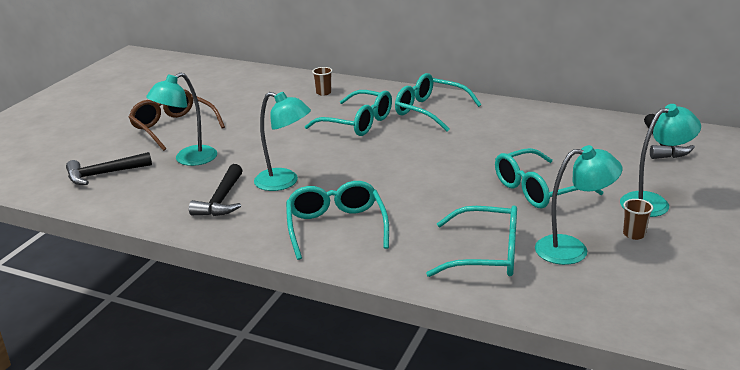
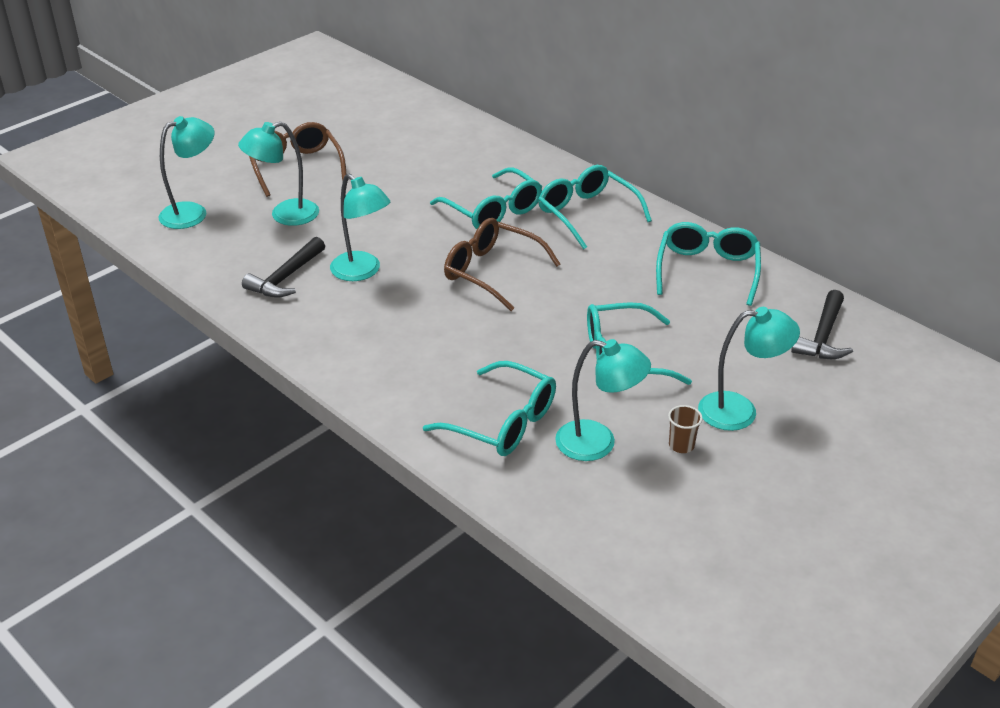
camera: 20 degrees right, 10 degrees up
black hammer [66,152,152,185] -> turquoise lamp [159,116,214,229]
turquoise glasses [286,181,389,260] -> turquoise glasses moved to [656,222,761,306]
brown cup [312,67,332,96] -> none
none -> brown glasses [444,218,560,311]

